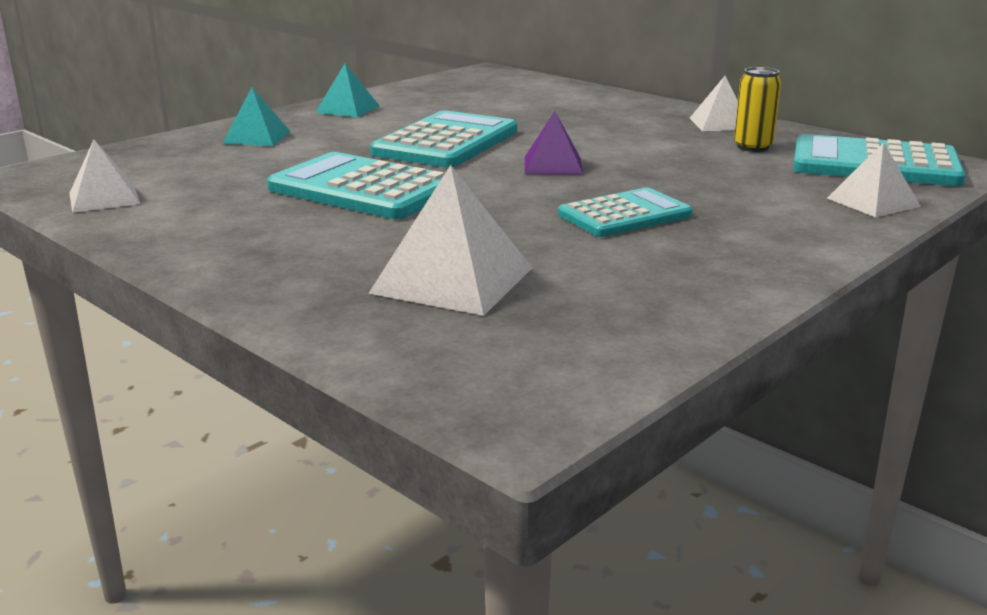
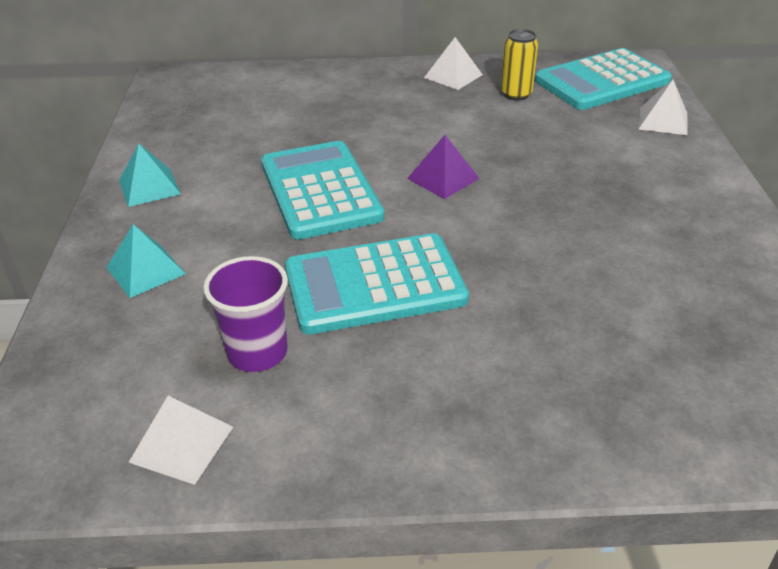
camera: 45 degrees left, 15 degrees up
white pyramid [368,165,532,316] -> none
turquoise calculator [558,187,693,237] -> none
none -> purple cup [203,256,288,372]

